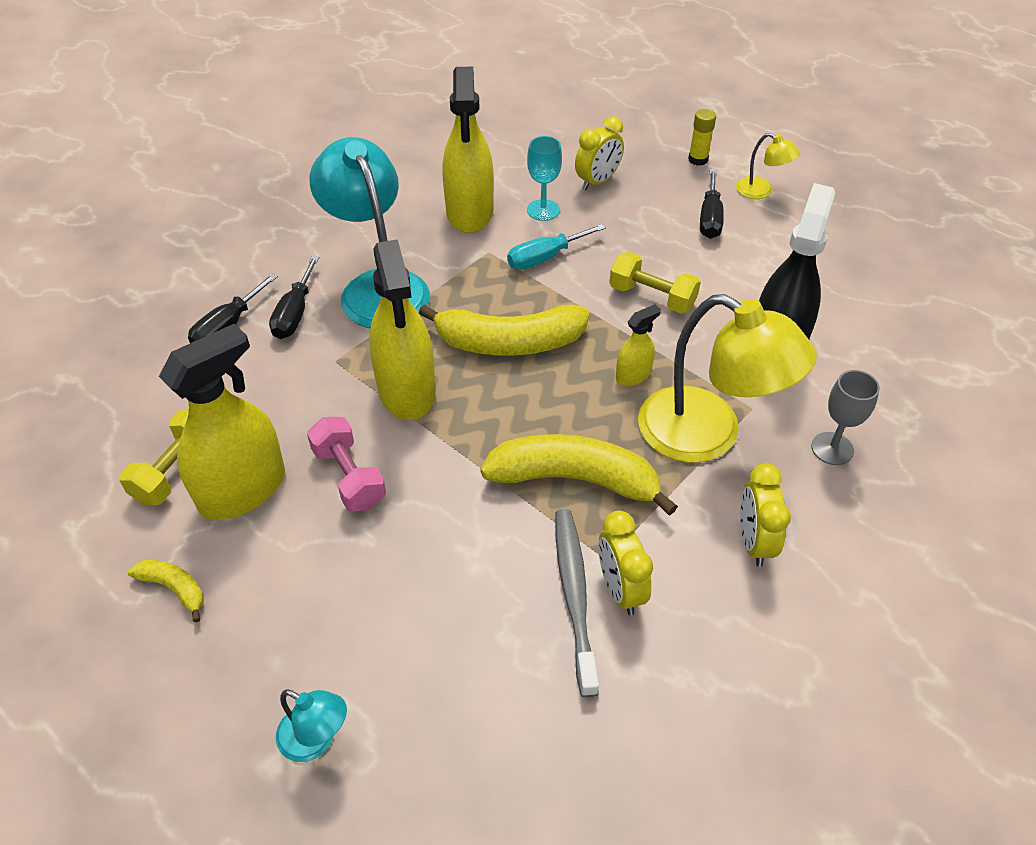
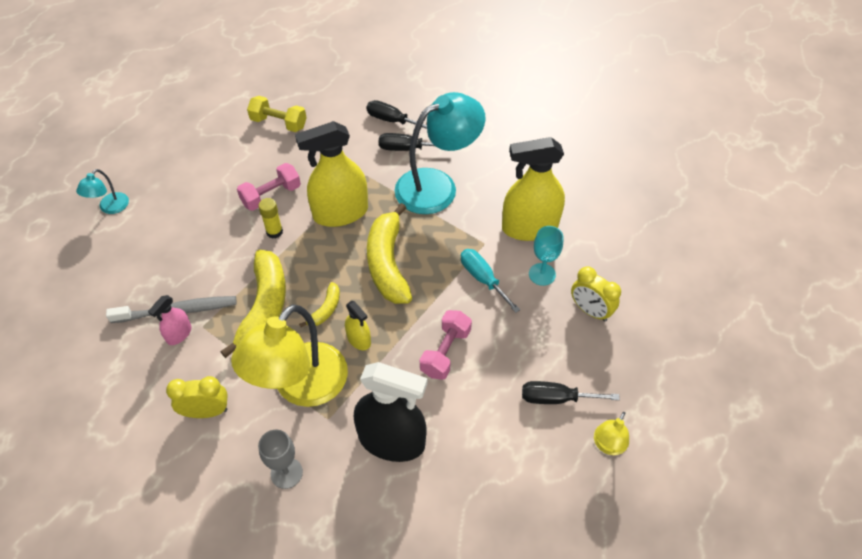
camera: 85 degrees right, 5 degrees up
yellow banana [128,560,204,622] -> yellow banana moved to [299,282,340,327]
yellow spray bottle [159,324,285,520] -> none
yellow clock [598,511,653,615] -> pink spray bottle [148,295,192,345]
yellow dumbbell [609,252,701,314] -> pink dumbbell [420,310,472,380]
yellow glue stick [688,109,716,166] -> yellow glue stick moved to [258,198,283,239]

